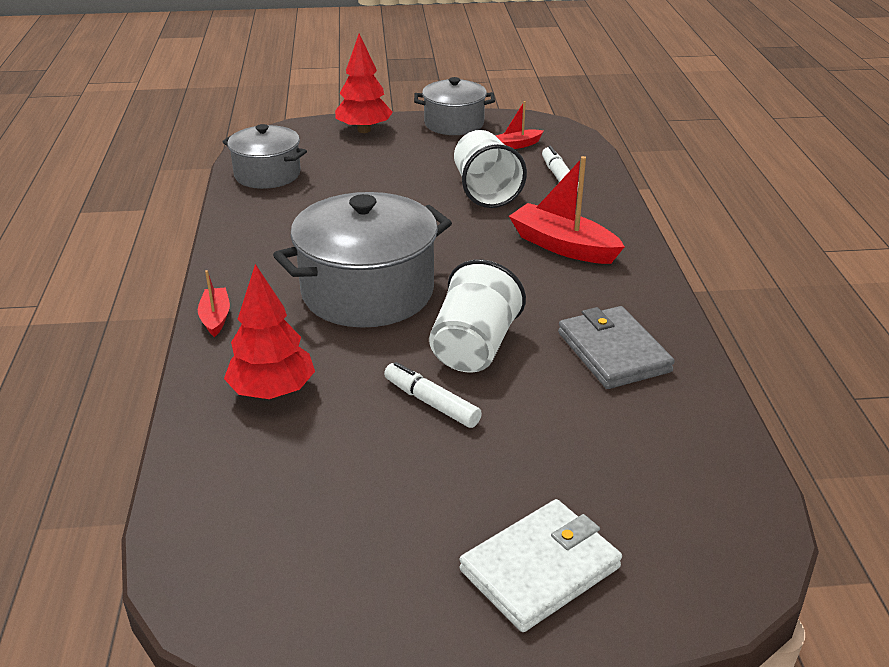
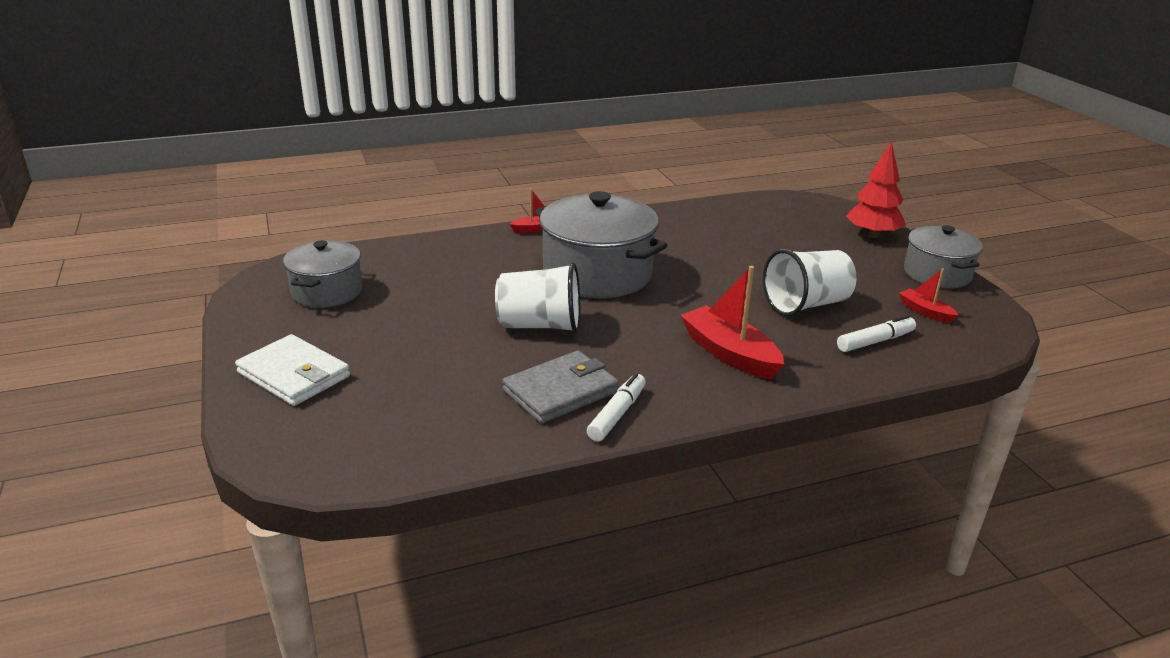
camera: 75 degrees right, 5 degrees down
grey pot [222,124,307,189] -> grey pot moved to [283,240,362,308]
red tree [224,264,315,399] -> none
white marker [384,362,482,428] -> white marker moved to [587,373,646,442]
red boat [509,156,625,264] -> red boat turned 60 degrees counterclockwise [680,266,784,379]

